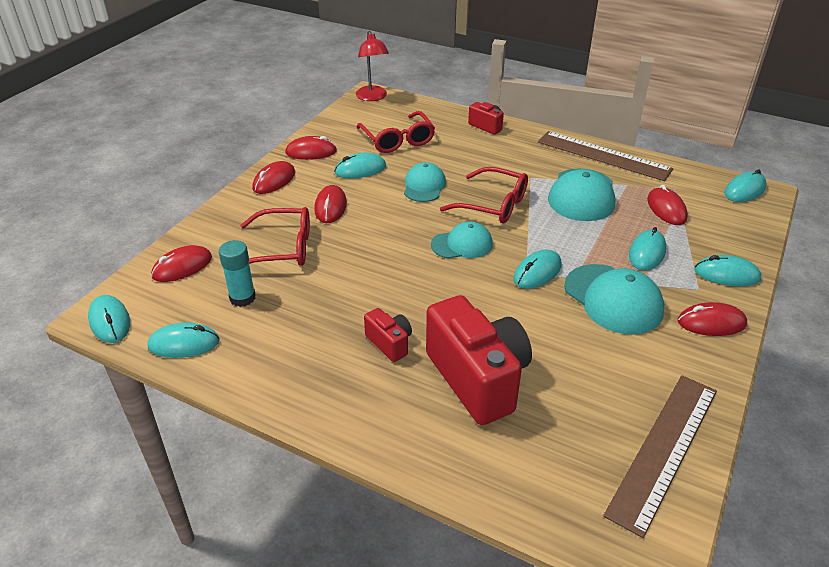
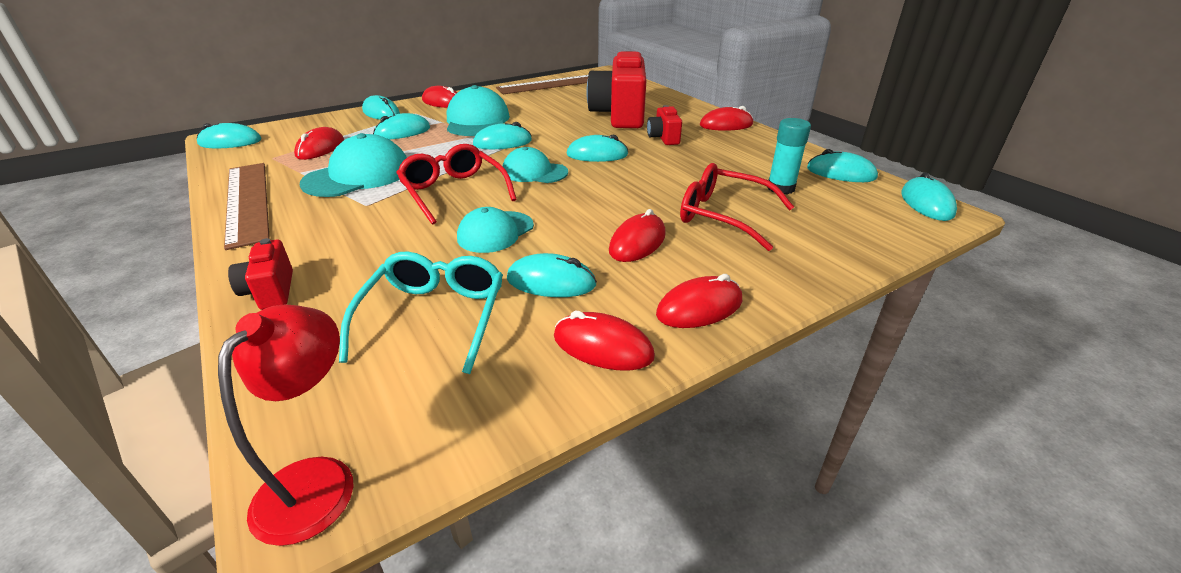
camera: 150 degrees left, 5 degrees down
red mouse [151,245,212,282] -> red mouse moved to [700,106,753,131]
red glasses [356,111,435,153] -> turquoise glasses [339,251,503,374]
none -> turquoise mouse [566,135,628,162]

